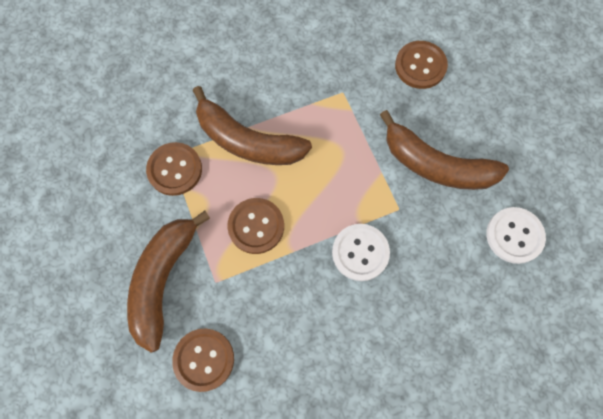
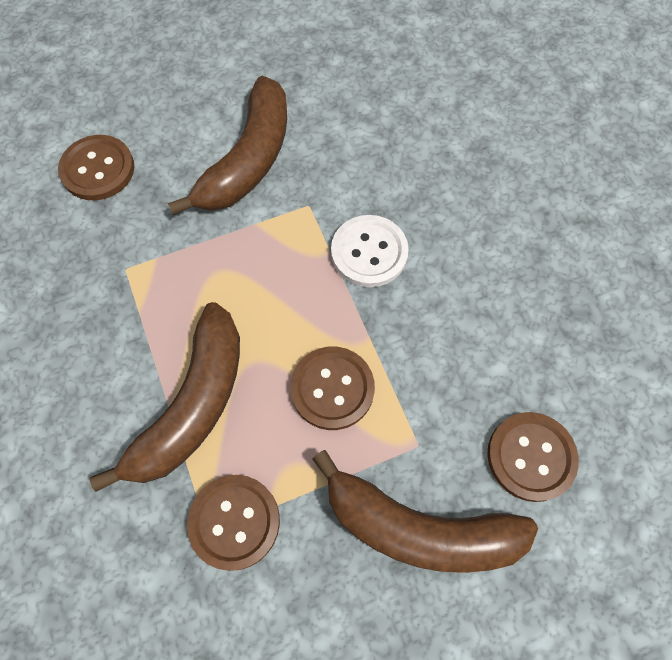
camera: 90 degrees left, 5 degrees down
white button [486,207,546,264] -> none

